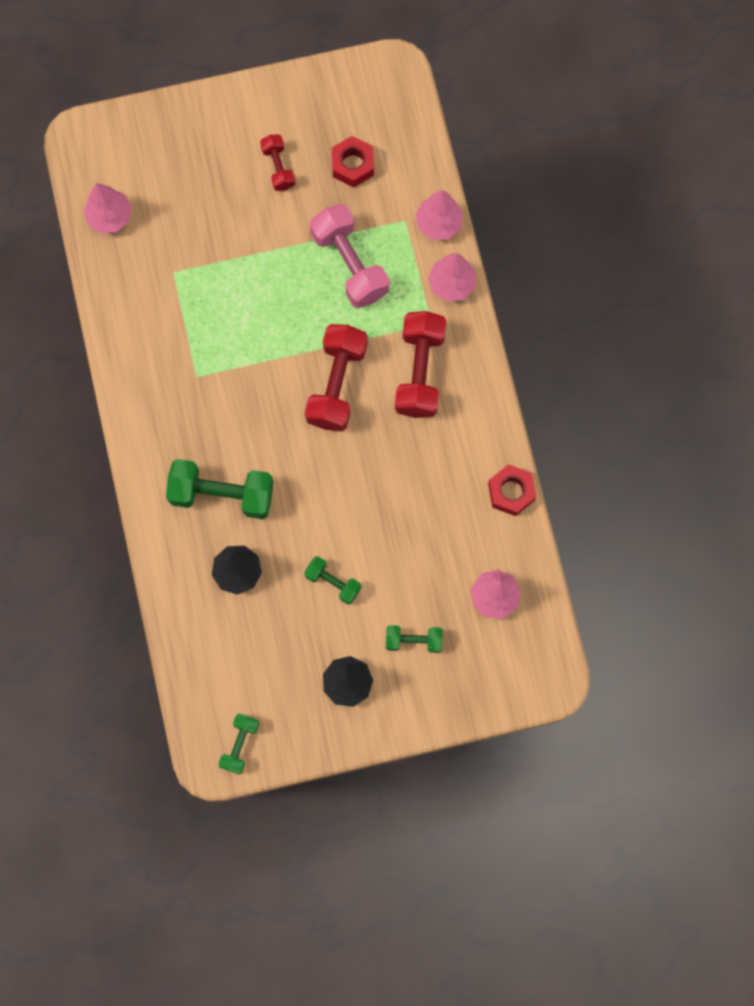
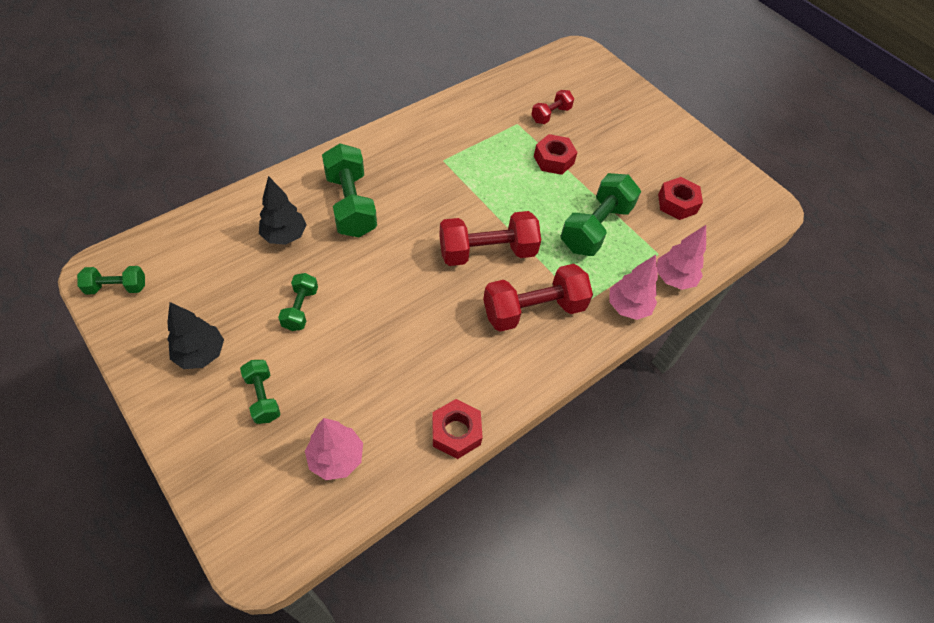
camera: 60 degrees right, 20 degrees down
pink tree [84,183,132,233] -> none
red dumbbell [260,135,295,191] -> red dumbbell moved to [531,90,574,124]
pink dumbbell [310,204,390,308] -> green dumbbell [561,173,641,256]
none -> red nut [534,134,577,175]

